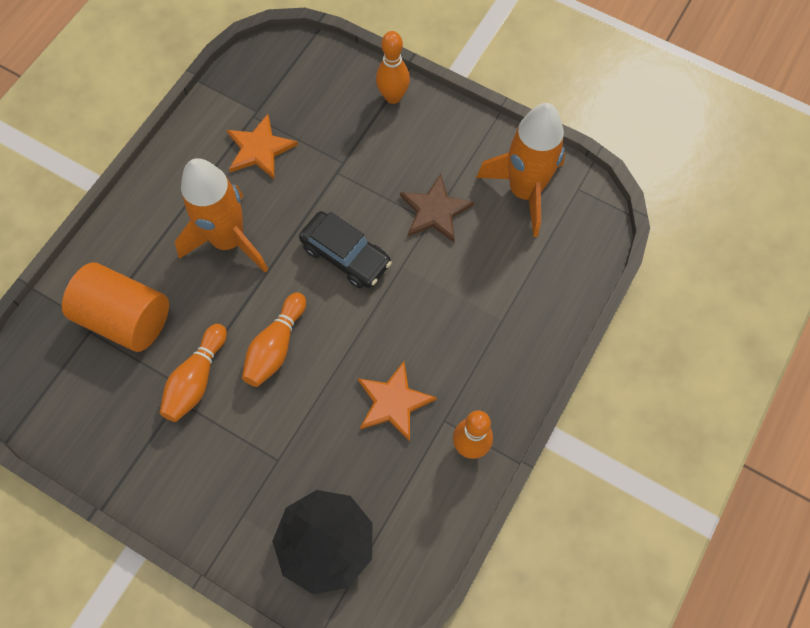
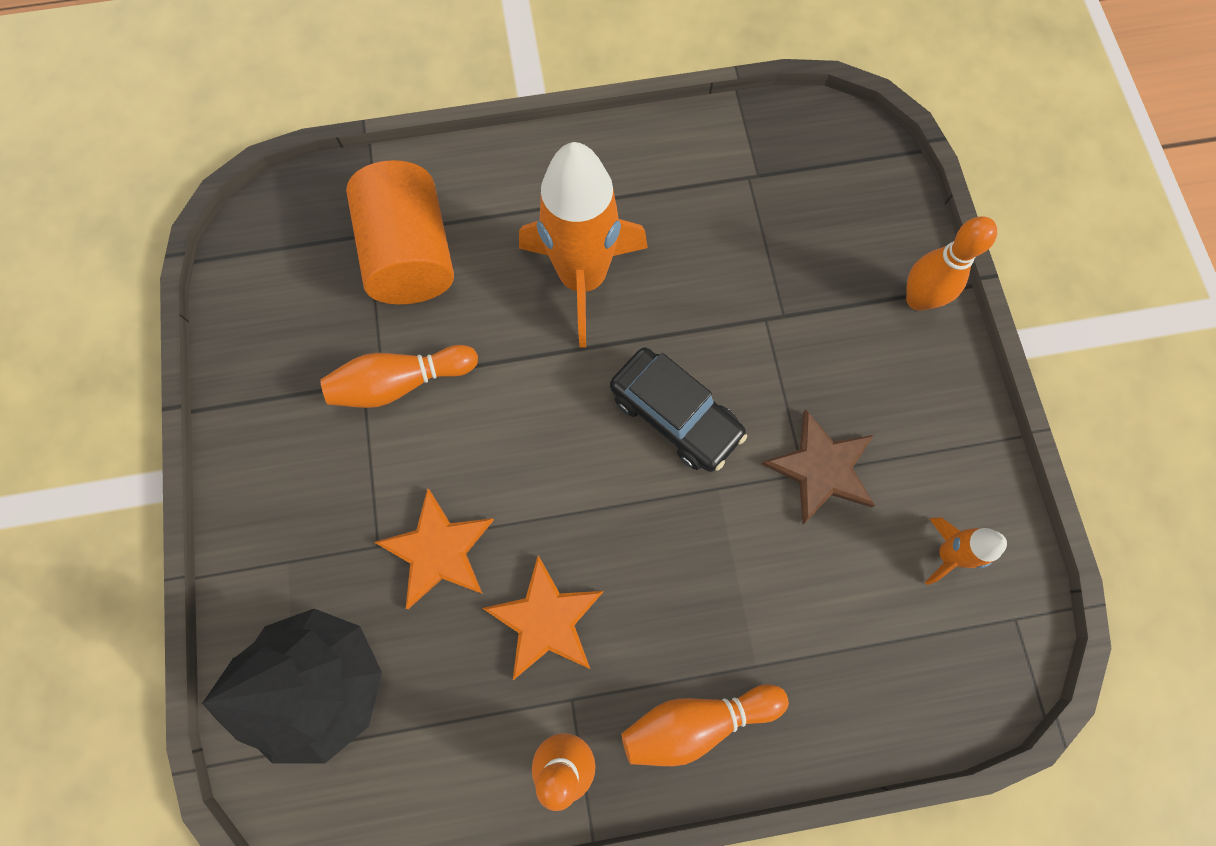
camera: 50 degrees right, 5 degrees up
orange star [227,114,298,180] -> orange star moved to [374,488,494,609]
orange bowling pin [242,292,306,387] -> orange bowling pin moved to [621,684,789,766]
black car [299,211,392,288] -> black car turned 45 degrees counterclockwise [610,347,747,472]
orange rocket [476,103,565,237] -> orange rocket [925,517,1007,585], size x0.47

